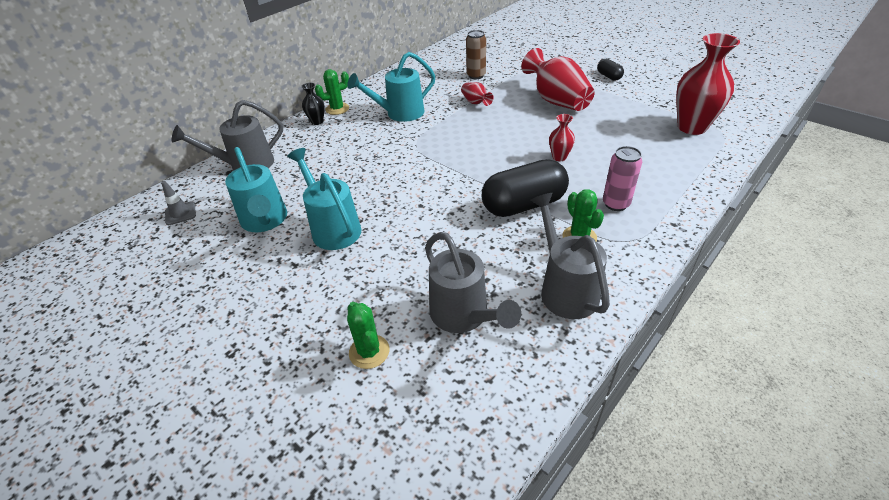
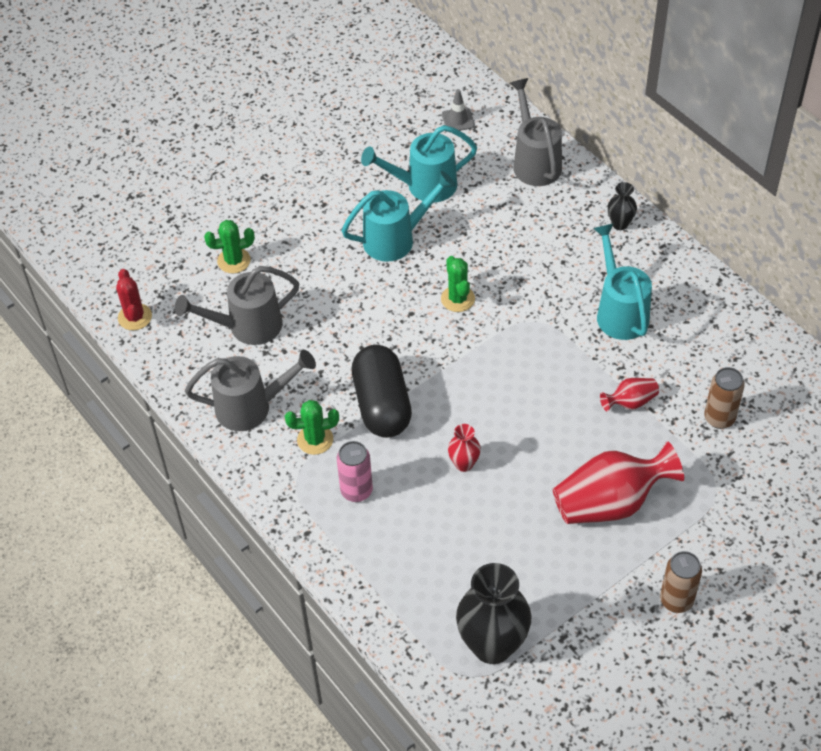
camera: 100 degrees right, 10 degrees up
green cactus [315,69,349,115] -> green cactus moved to [441,256,475,312]
black capsule [597,59,624,81] -> brown can [660,551,702,613]
red vase [676,33,740,135] -> black vase [456,563,532,664]
none -> red cactus [116,269,152,330]

